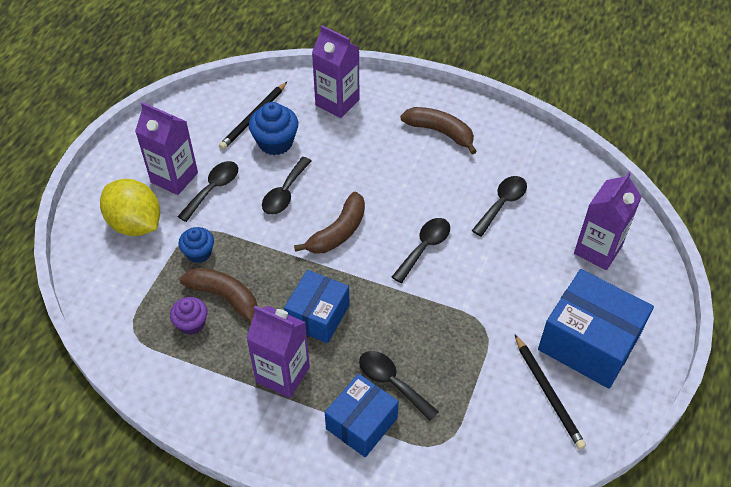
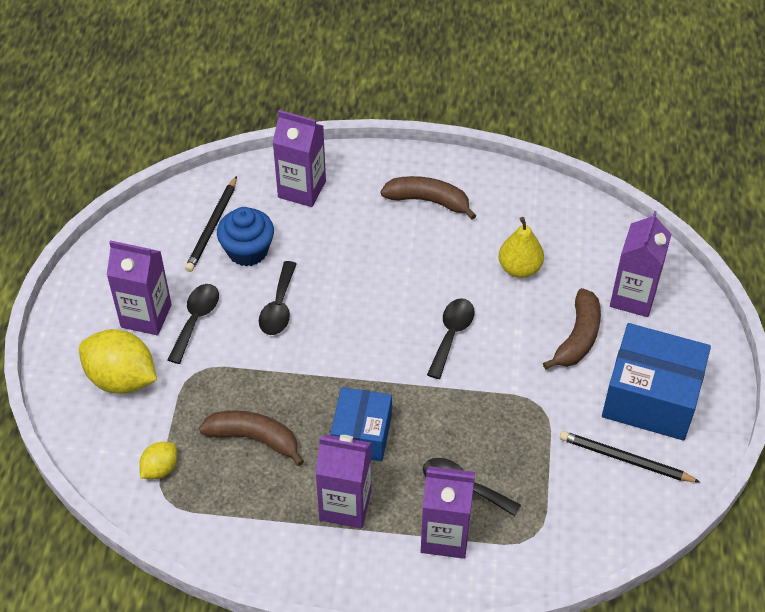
camera: 15 degrees left, 0 degrees up
purple cupcake [170,297,207,335] -> none
blue cupcake [179,227,214,263] -> none
brown banana [294,192,365,253] -> brown banana moved to [543,288,601,369]
blue box [325,373,399,457] -> purple carton [421,466,475,559]
black spoon [472,176,527,236] -> yellow pear [499,217,544,278]
black pencil [515,335,586,450] -> black pencil turned 150 degrees clockwise [560,431,700,482]
none -> yellow lemon [139,442,177,479]

